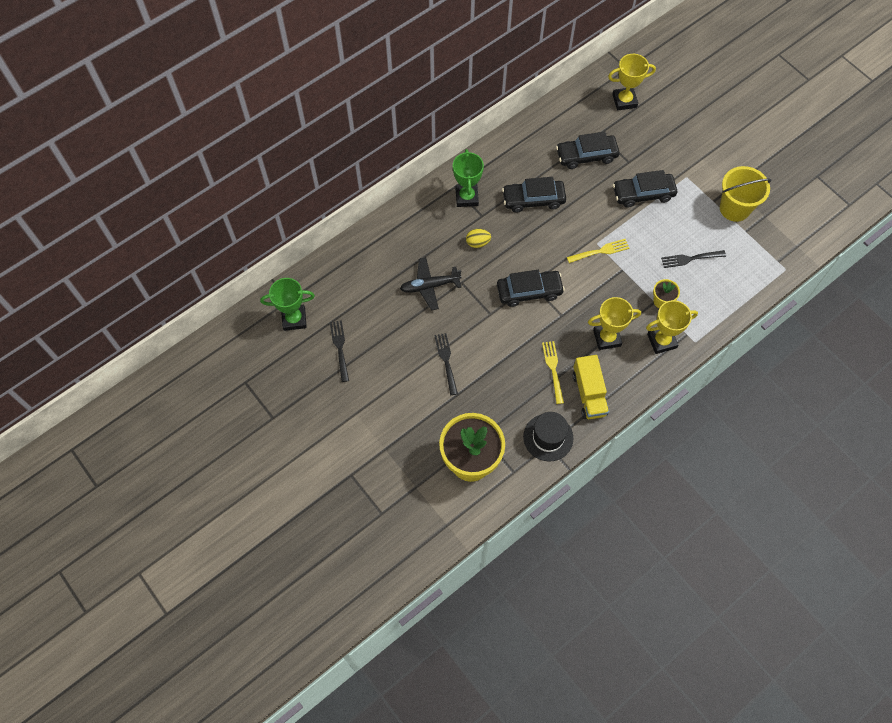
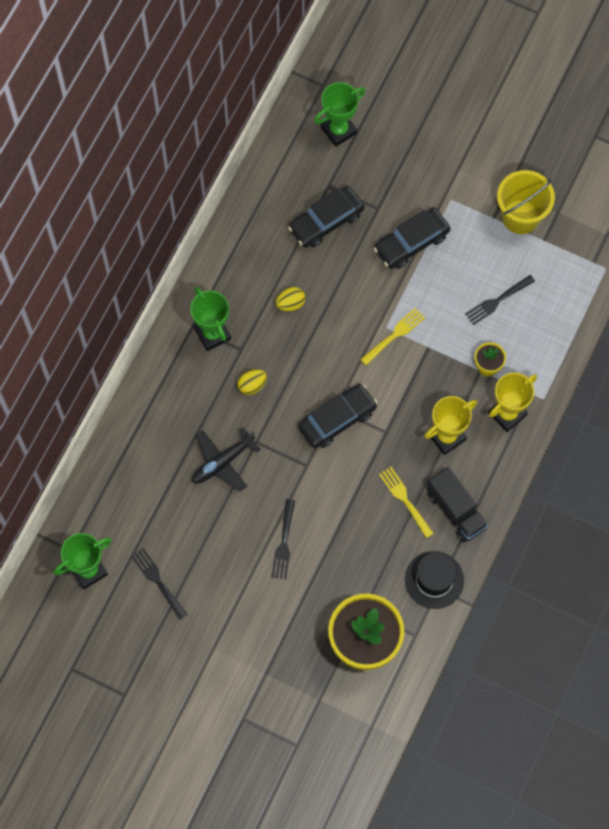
camera: 25 degrees left, 5 degrees up
black fork [434,333,458,395] -> black fork turned 135 degrees counterclockwise [271,499,295,579]
black car [502,177,566,213] -> yellow egg [276,287,305,311]
yellow truck [573,355,609,419] -> black truck [426,467,488,542]
yellow trophy [608,54,656,111] -> green trophy [314,82,365,147]

